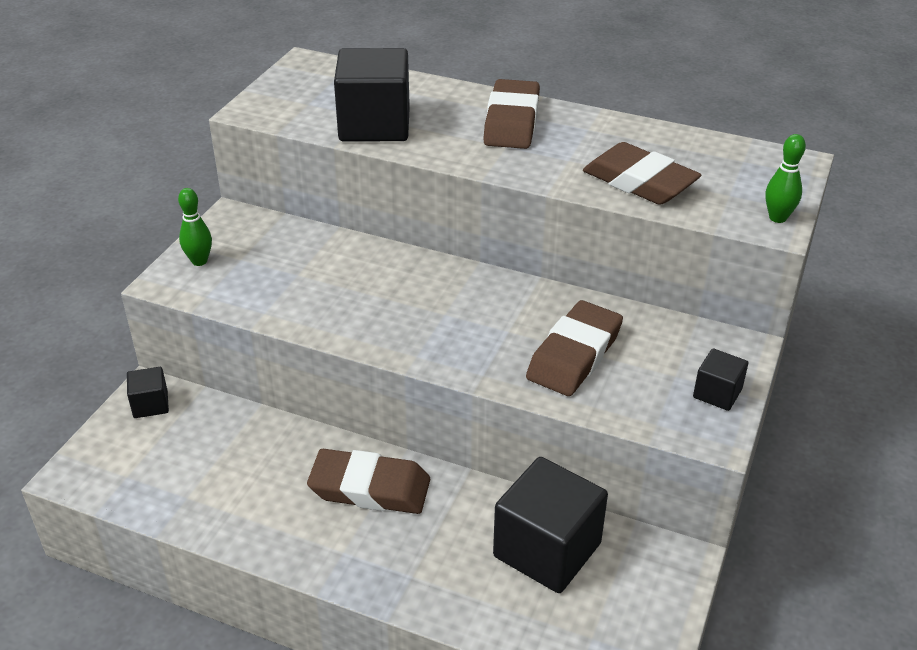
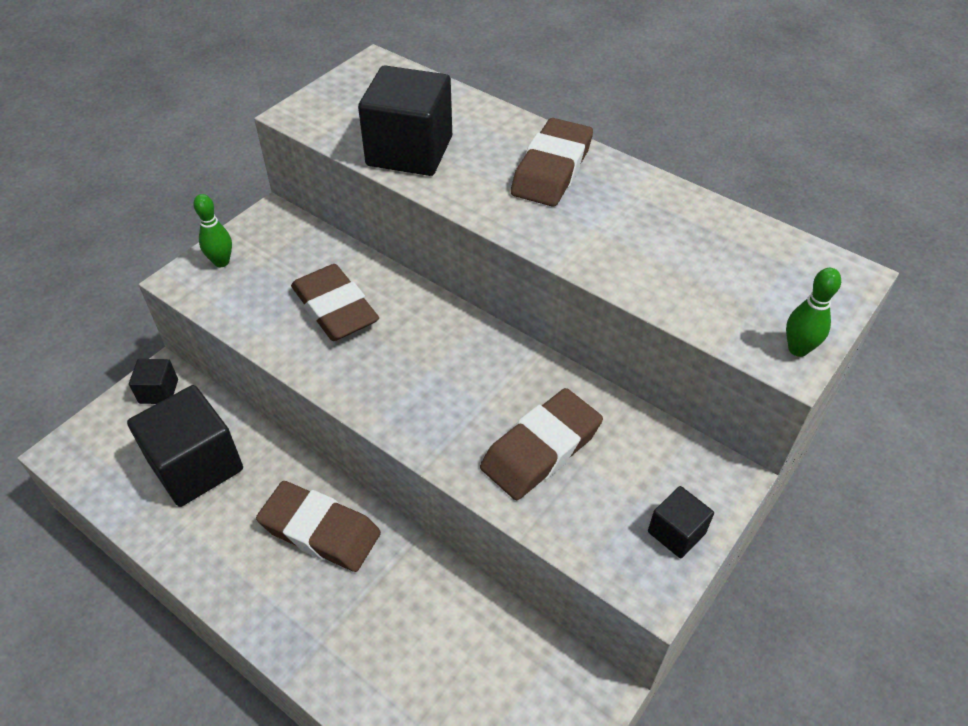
camera: 15 degrees right, 10 degrees up
black cube [493,457,608,593] -> black cube moved to [127,385,243,507]
brown eraser [583,142,701,205] -> brown eraser moved to [291,264,379,341]

